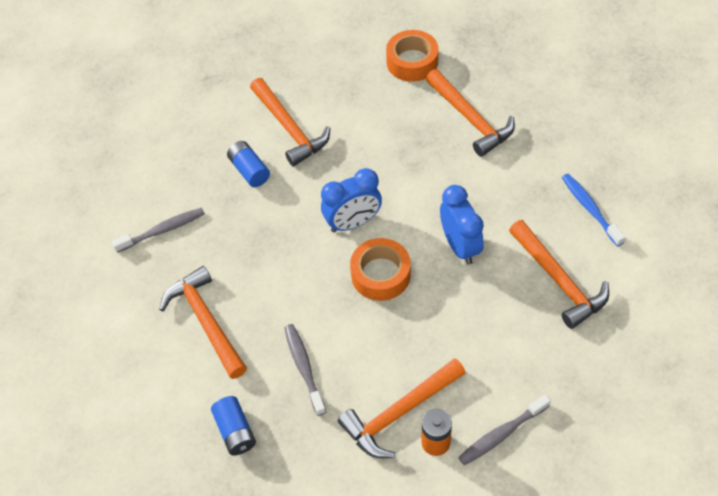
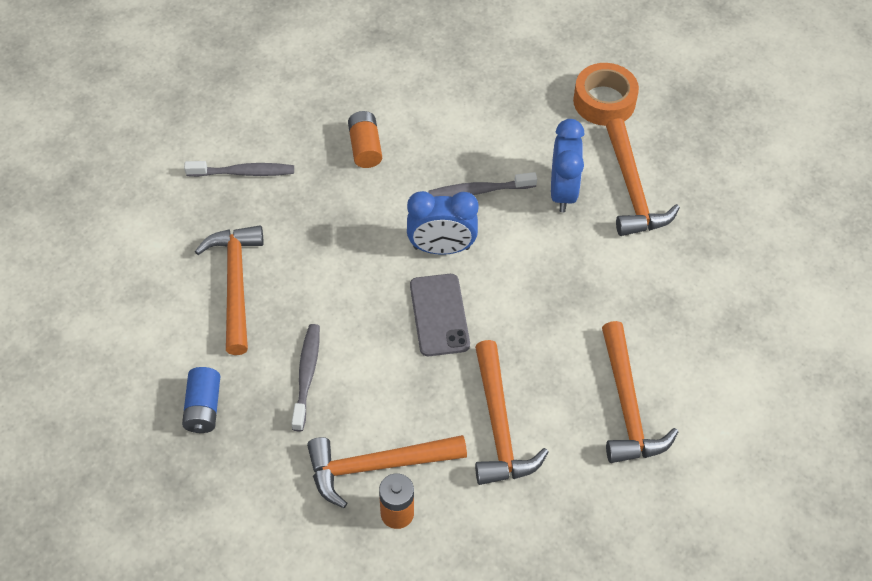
camera: 20 degrees right, 0 degrees up
blue battery [227,141,270,187] -> orange battery [348,111,382,168]
orange hammer [250,78,330,166] -> orange hammer moved to [475,340,548,485]
orange tape [350,238,411,301] -> grey phone [410,274,470,356]
blue clock [440,185,484,265] -> blue clock moved to [551,119,584,212]
grey toothbrush [458,395,551,465] -> grey toothbrush moved to [428,172,537,197]
blue toothbrush [562,174,626,247] -> none

